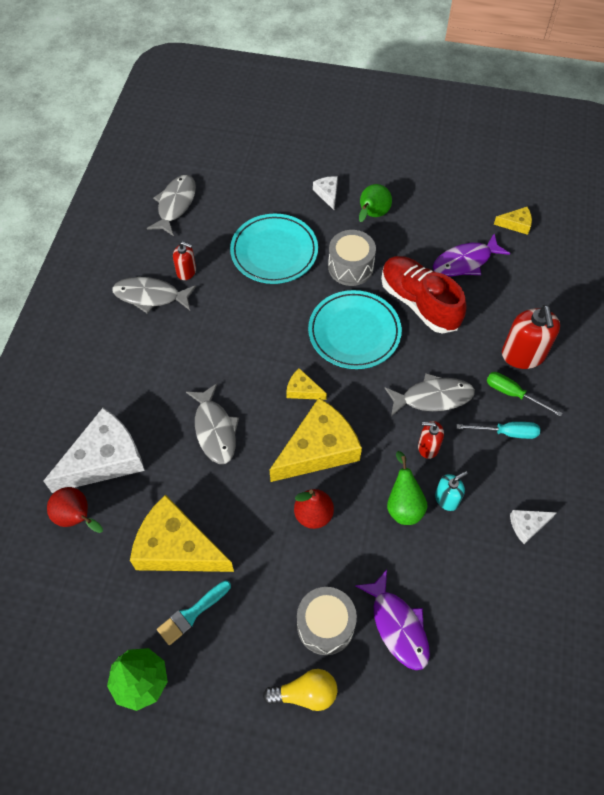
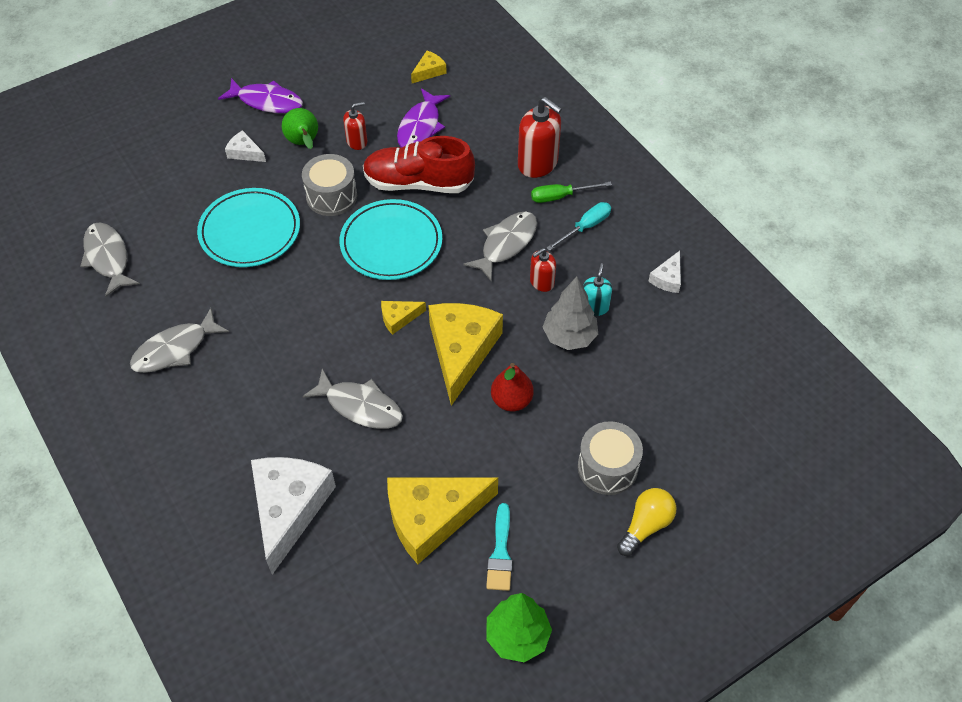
camera: 45 degrees left, 5 degrees down
red pear [47,487,103,533] -> none
red soap dispenser [173,242,196,280] -> red soap dispenser moved to [343,102,367,150]
purple fish [355,570,430,670] -> purple fish moved to [218,78,303,113]
green pear [387,451,428,525] -> grey tree [542,276,598,350]

